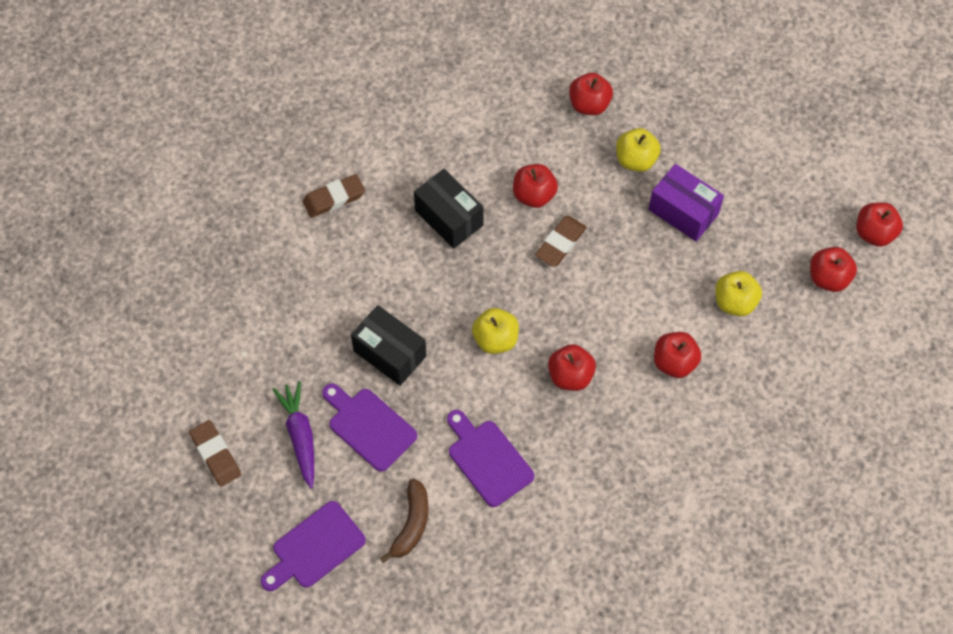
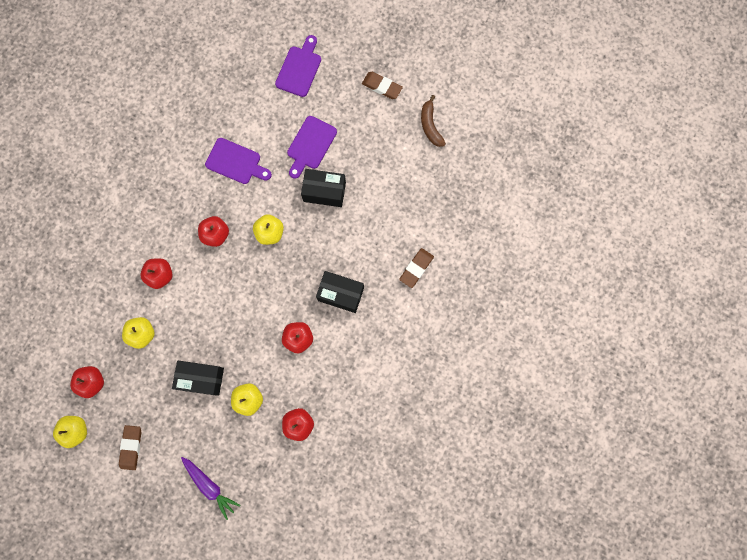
camera: 150 degrees right, 15 degrees up
purple carrot [272,381,314,488] -> purple carrot moved to [181,457,241,520]
purple cutting board [322,383,417,472] -> purple cutting board turned 105 degrees clockwise [287,116,337,179]
brown banana [380,479,428,563] -> brown banana moved to [421,95,446,147]
brown eraser [535,216,587,267] -> brown eraser moved to [119,425,142,470]
purple box [648,164,724,241] -> black box [172,361,224,396]
red apple [856,202,903,247] -> yellow apple [53,416,87,448]

